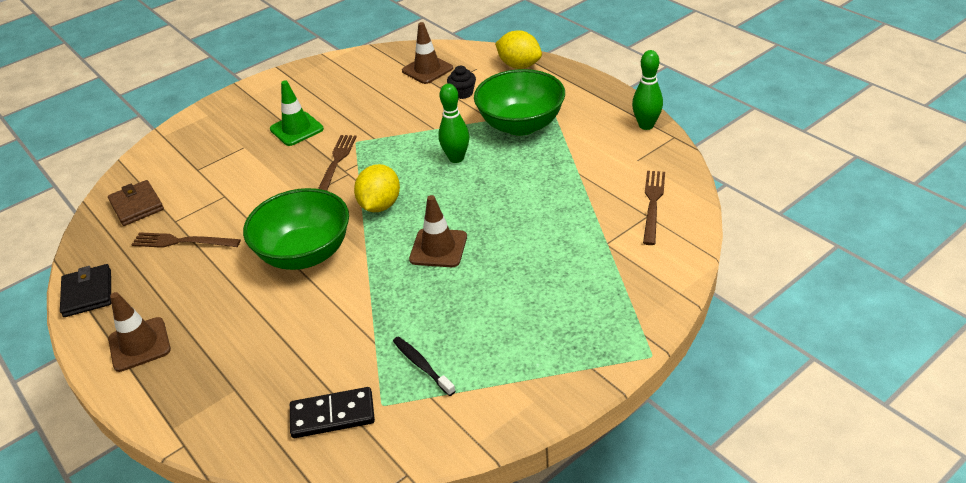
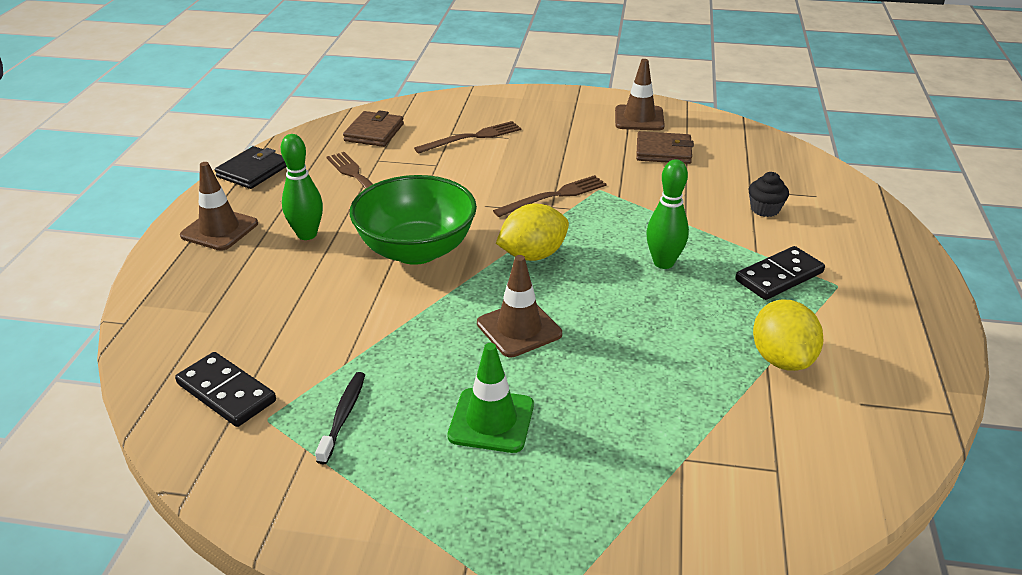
camera: 45 degrees right, 5 degrees down
green traffic cone [270,80,324,146] -> green traffic cone moved to [448,343,534,453]
brown traffic cone [402,22,453,84] -> brown traffic cone moved to [615,59,665,131]
green bowl [474,69,565,136] -> black domino [735,246,825,300]
yellow lemon [495,30,542,69] -> yellow lemon moved to [753,299,824,371]
green bowling pin [632,50,663,130] -> green bowling pin moved to [281,134,323,240]
brown fork [643,171,665,245] -> brown fork moved to [414,121,521,154]
none -> brown wallet [636,131,694,164]

